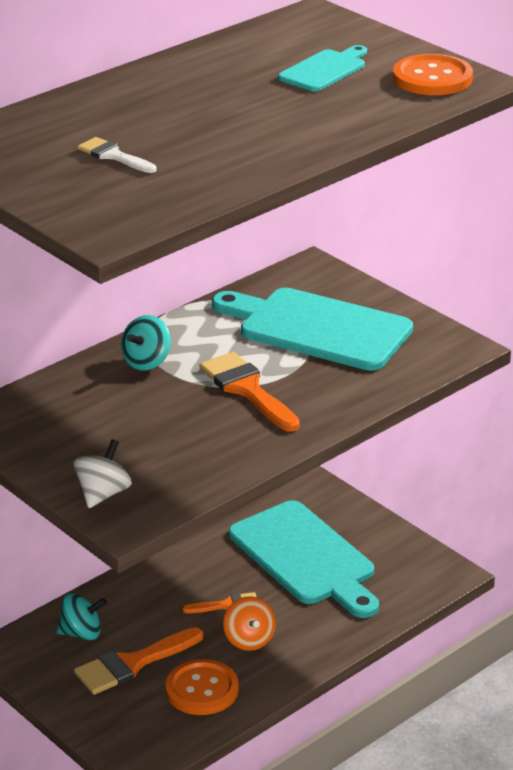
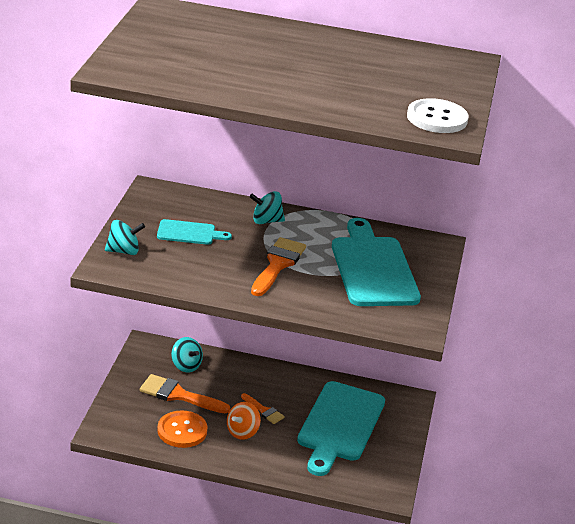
camera: 50 degrees right, 0 degrees up
white spinning top [73,439,132,508] -> turquoise spinning top [105,220,145,255]
white brush [78,137,156,173] -> none
turquoise cutting board [278,45,367,91] -> turquoise cutting board moved to [157,219,232,245]
orange button [393,54,473,95] -> white button [407,98,469,133]

